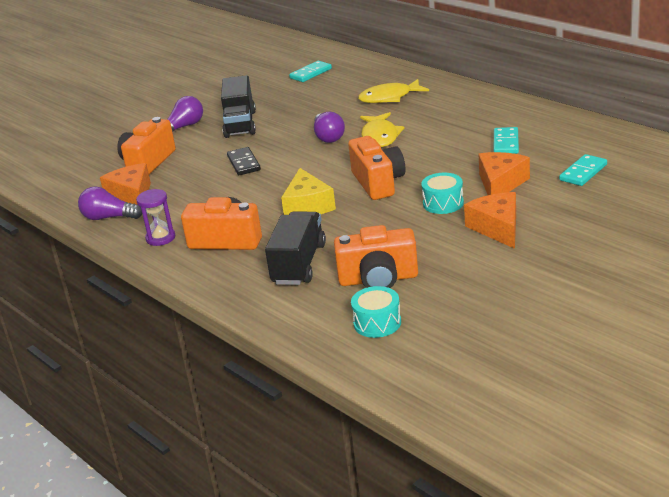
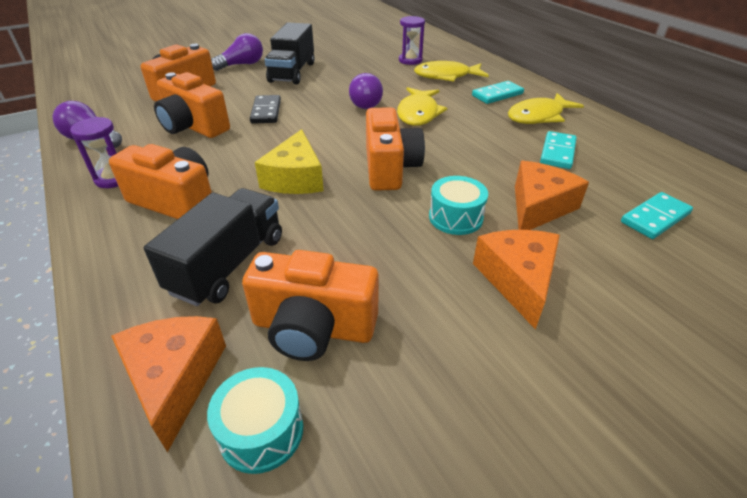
camera: 10 degrees right, 10 degrees up
orange cheese [100,163,151,205] -> orange cheese moved to [111,316,226,452]
turquoise domino [289,61,332,82] -> turquoise domino moved to [472,81,524,104]
none -> orange camera [154,72,230,138]
none -> purple hourglass [399,16,425,65]
none -> yellow fish [508,93,584,124]

